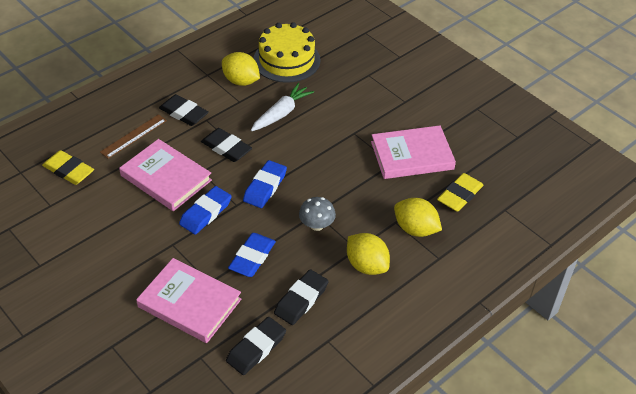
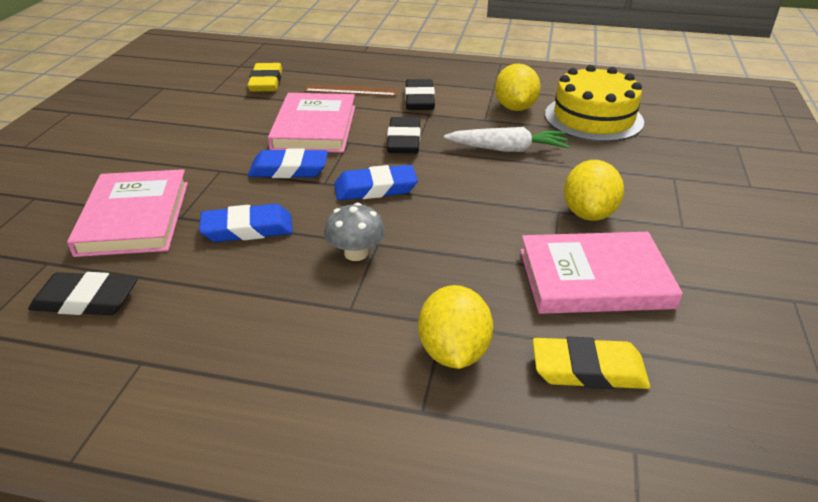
camera: 55 degrees right, 10 degrees down
black eraser [274,269,329,325] -> none
yellow lemon [347,233,390,275] -> yellow lemon moved to [564,160,624,221]
pink book [371,125,456,179] -> pink book turned 45 degrees counterclockwise [520,232,683,314]

